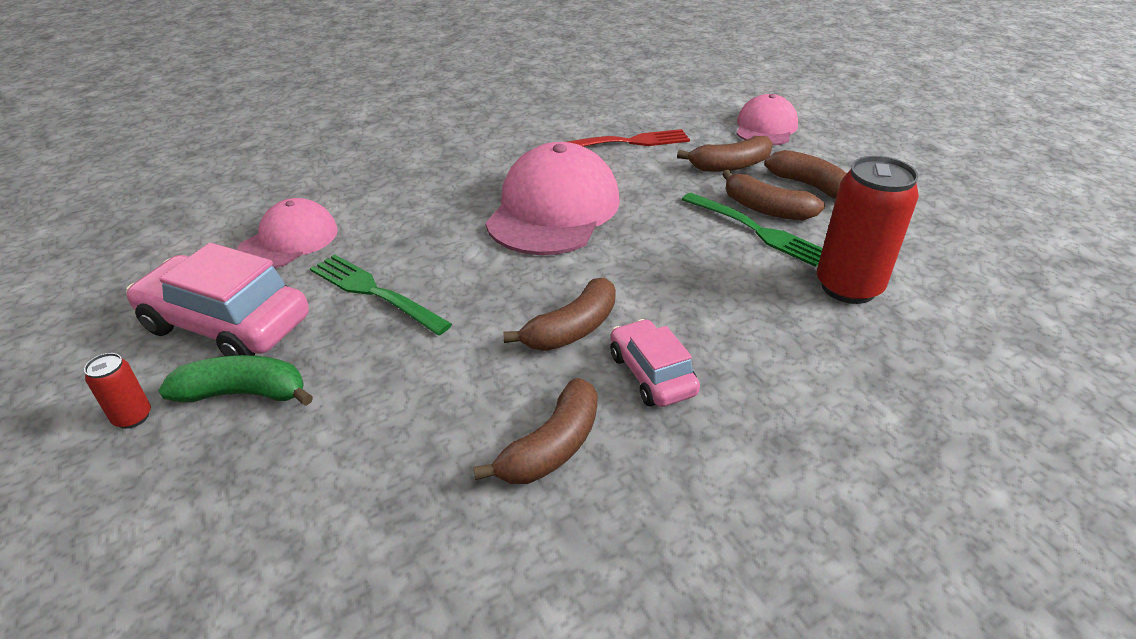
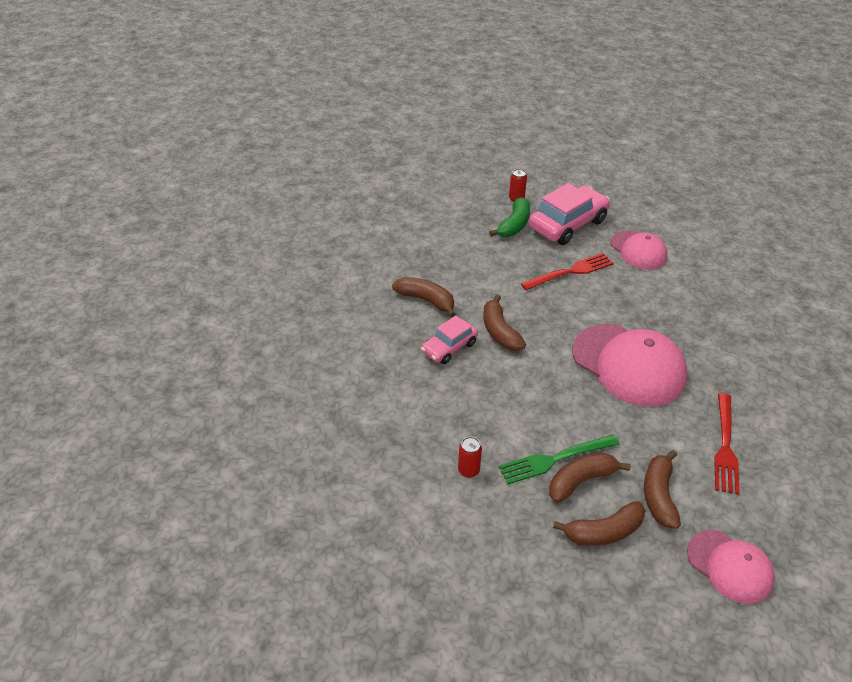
camera: 115 degrees right, 5 degrees up
green fork [310,254,452,335] -> red fork [521,253,614,290]
brown banana [473,378,598,484] -> brown banana turned 150 degrees clockwise [392,277,456,317]
pink car [610,319,700,407] -> pink car turned 135 degrees clockwise [421,316,478,364]
red can [817,156,919,304] -> red can [458,437,482,478], size x0.46

